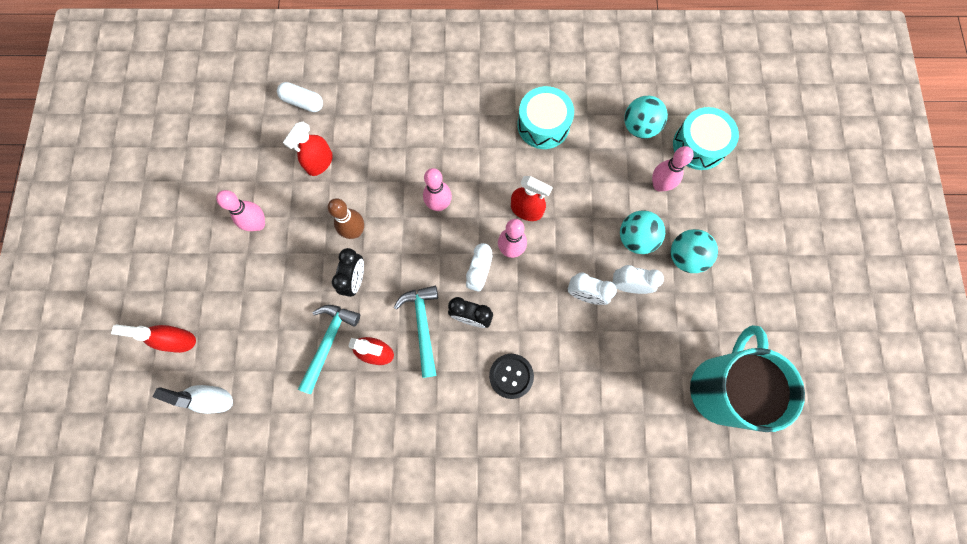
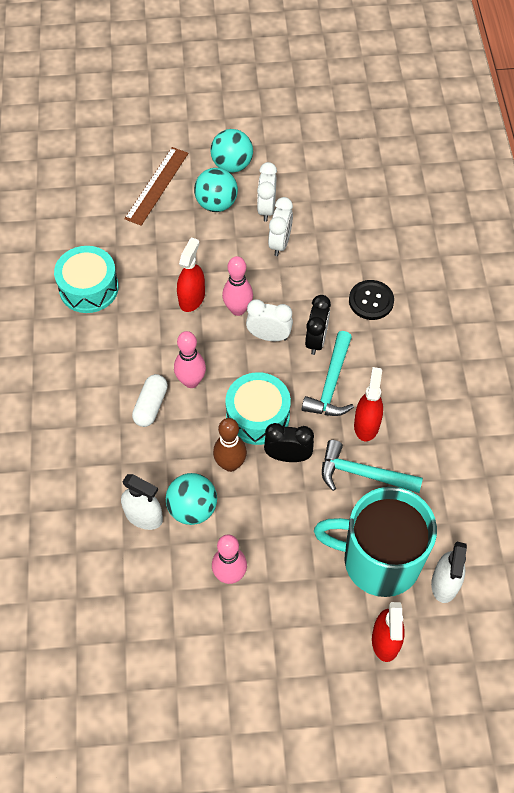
camera: 95 degrees left, 15 degrees down
white capsule [277,82,323,112] -> white capsule moved to [132,374,168,427]
red spray bottle [283,122,333,176] -> white spray bottle [121,474,163,530]
turquoise hammer [394,286,438,378] -> turquoise hammer turned 60 degrees counterclockwise [302,331,354,416]
turquoise ball [624,96,668,138] -> turquoise ball moved to [166,473,217,525]
pink bowling pin [652,146,694,192] -> brown ruler [125,147,188,226]
turquoise drum [673,107,739,170] -> turquoise drum moved to [225,372,291,445]
turquoise mug [690,325,805,432] -> turquoise mug moved to [314,487,437,597]

